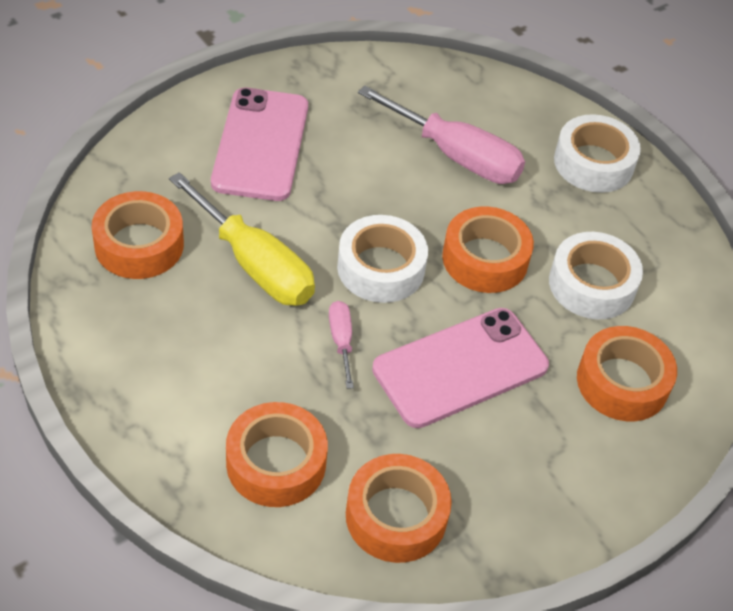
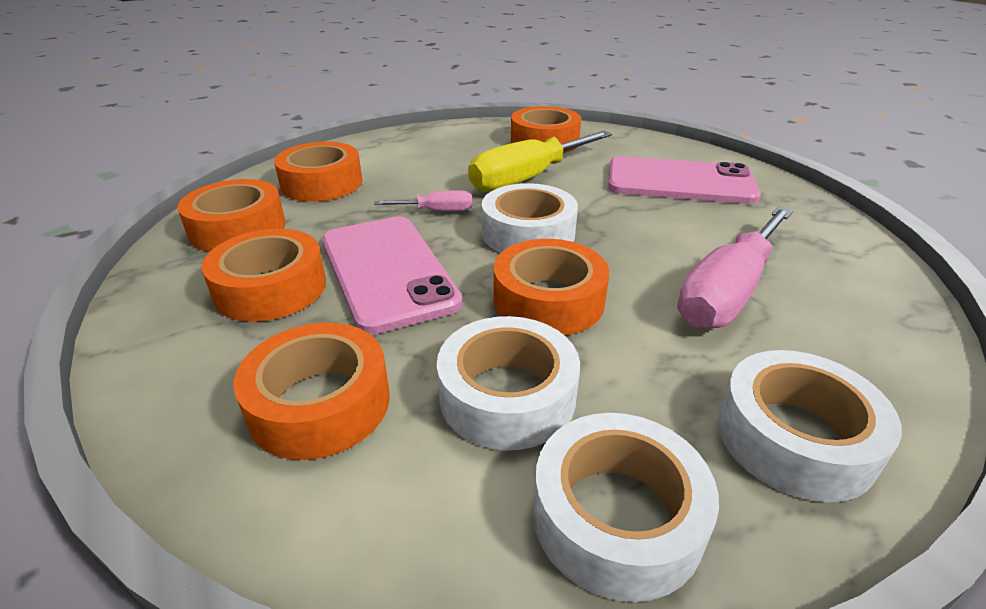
camera: 100 degrees right, 15 degrees down
none -> orange tape [202,229,326,322]
none -> white tape [533,413,719,602]

